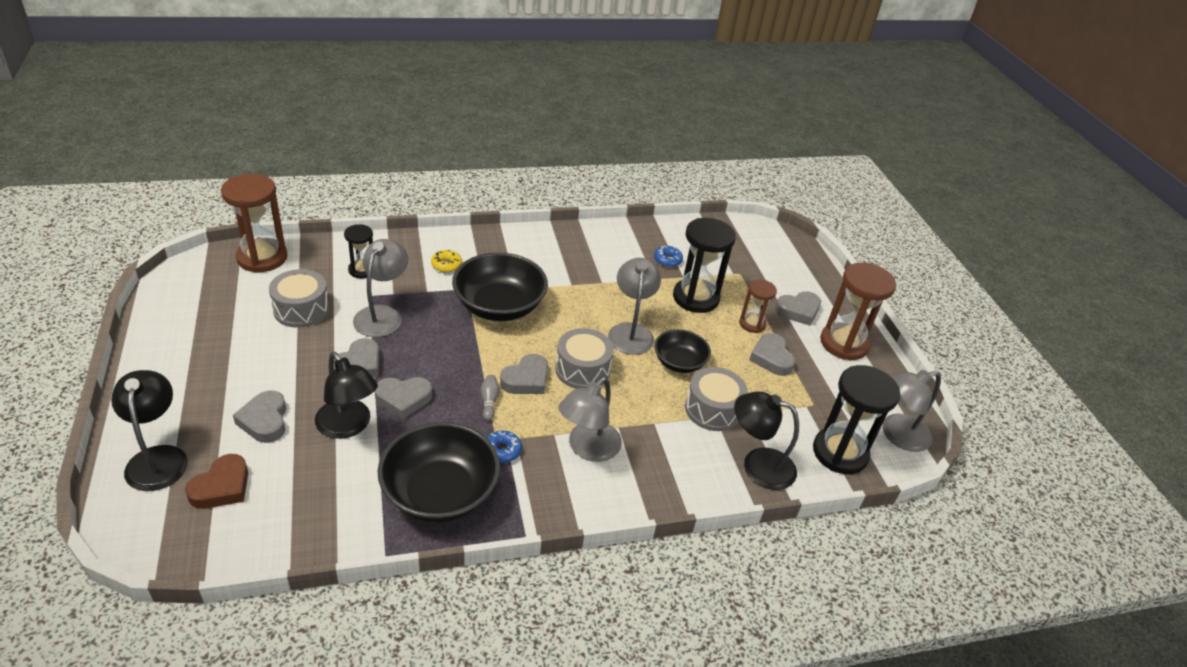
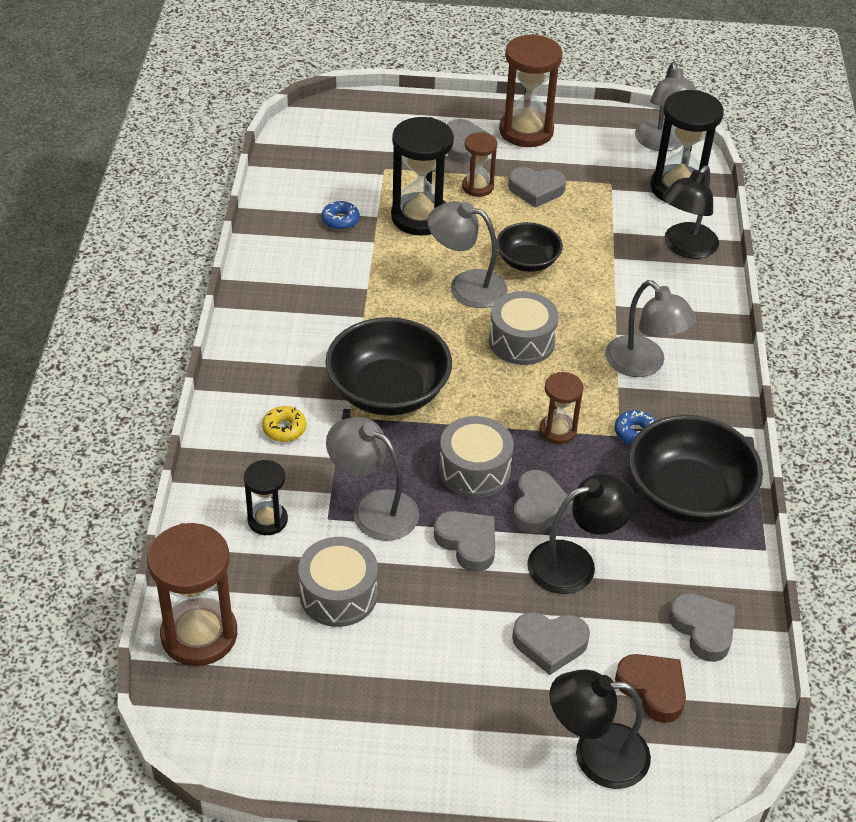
camera: 70 degrees left, 5 degrees up
grey bowling pin [481,374,500,421] -> brown hourglass [539,372,584,444]
grey heart [500,354,548,394] -> grey heart moved to [669,593,735,662]
grey drum [685,367,748,431] -> grey drum moved to [439,416,514,498]

